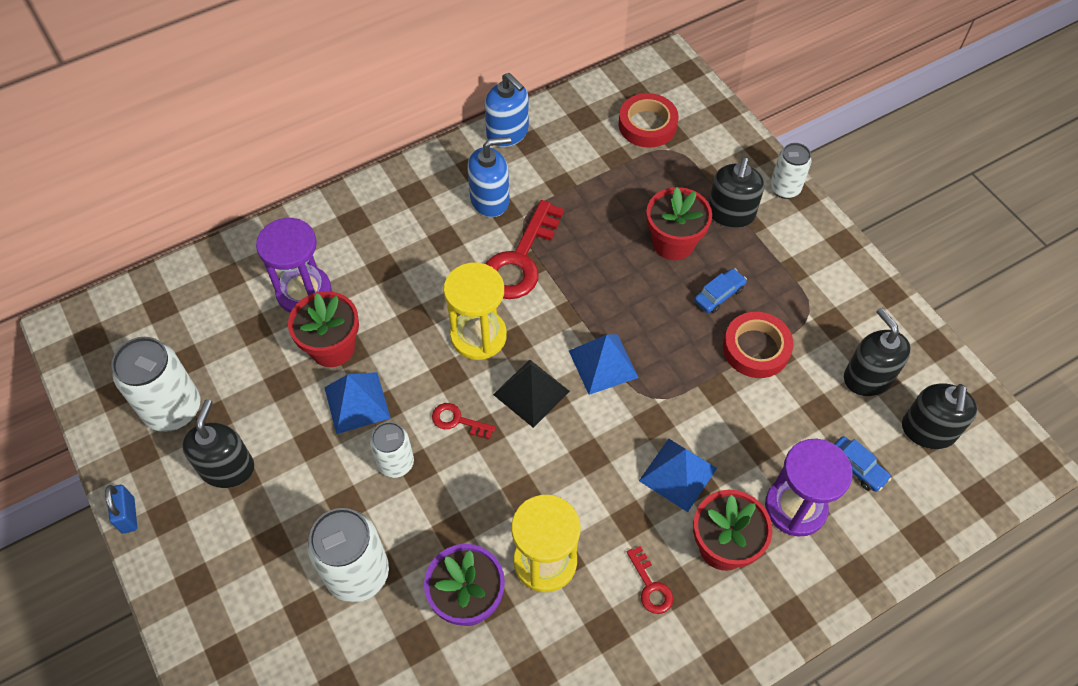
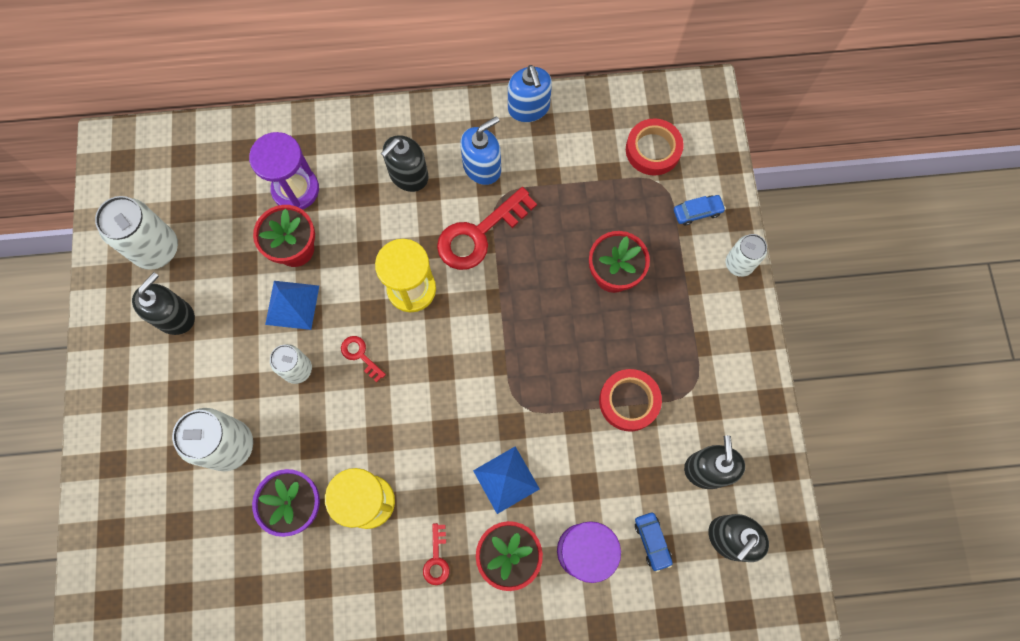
camera: 25 degrees right, 15 degrees up
blue padlock [105,485,137,534] -> none
blue soap dispenser [467,136,511,217] -> blue soap dispenser turned 45 degrees counterclockwise [460,116,501,185]
black pyramid [493,360,570,428] -> none
blue pyramid [569,334,639,395] -> none
blue car [694,268,747,313] -> blue car moved to [674,195,726,226]
black soap dispenser [708,157,764,228] -> black soap dispenser moved to [381,135,429,192]

